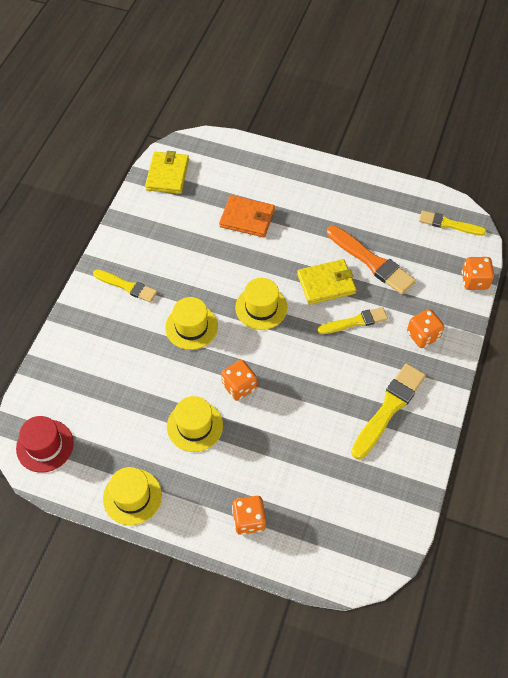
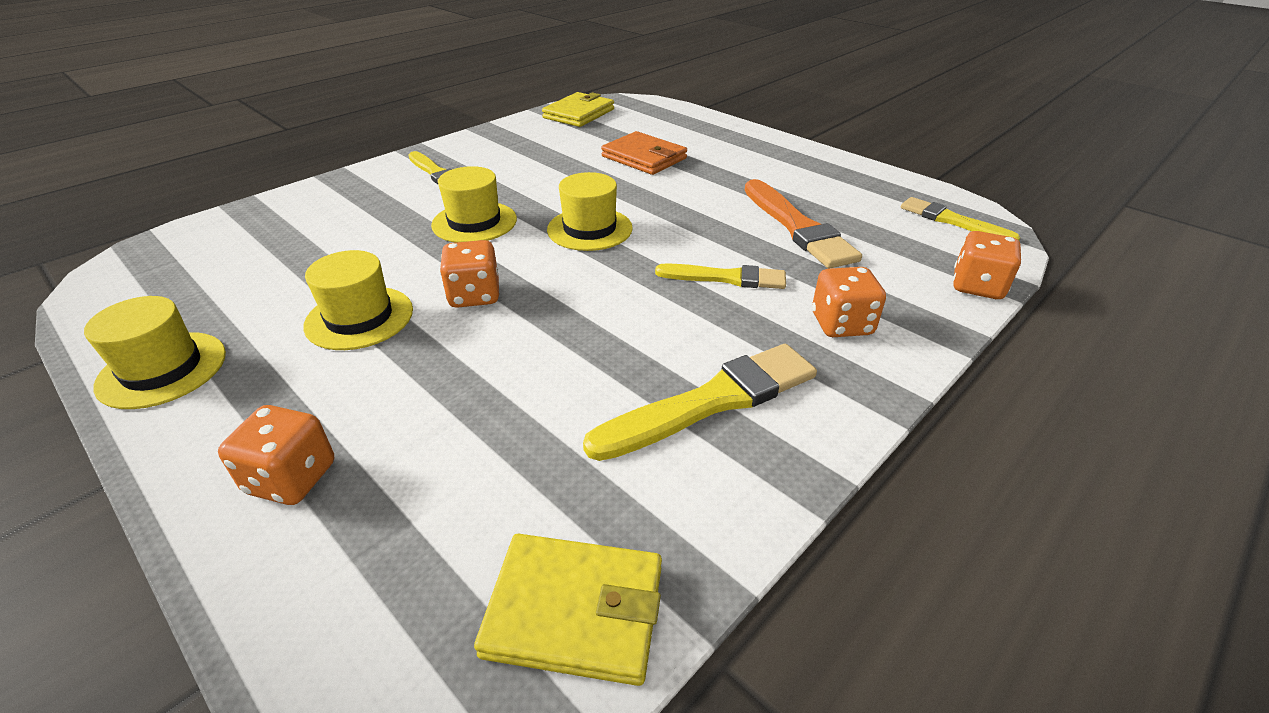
camera: 25 degrees right, 20 degrees down
red hat [16,416,74,473] -> none
yellow wallet [297,259,356,305] -> yellow wallet moved to [474,533,662,686]

